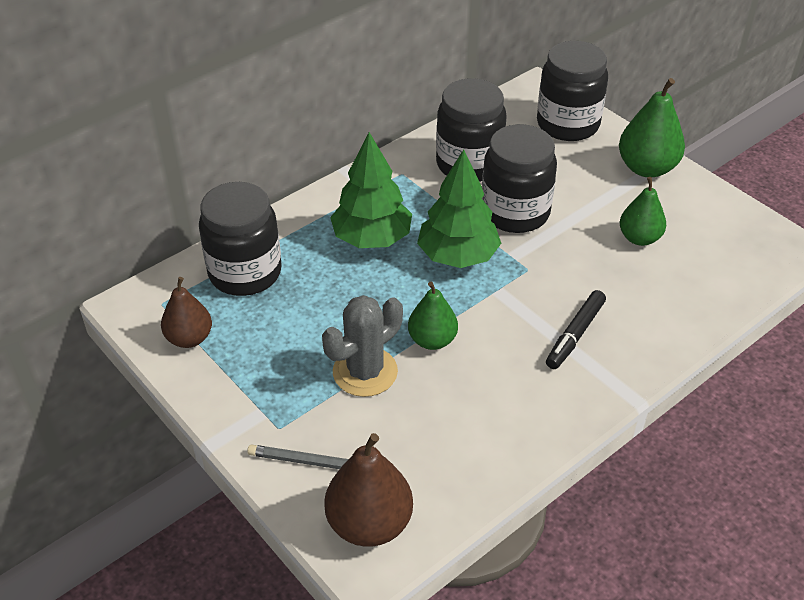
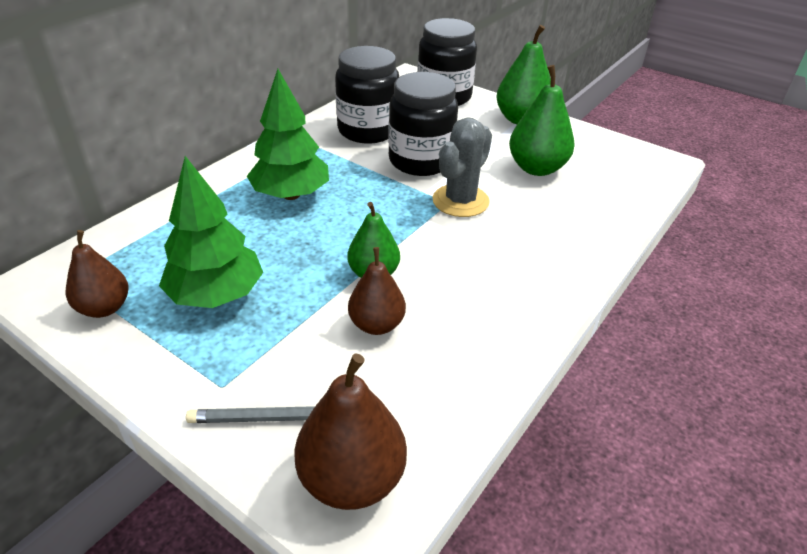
camera: 15 degrees left, 5 degrees down
black jar [199,182,282,296] -> none
grey cactus [322,295,403,397] -> grey cactus moved to [432,117,492,217]
green tree [417,150,501,268] -> green tree moved to [159,156,263,308]
black marker [546,290,606,369] -> none
green pear [620,177,666,246] -> green pear [509,65,575,176], size x1.50
none -> brown pear [348,247,406,335]

